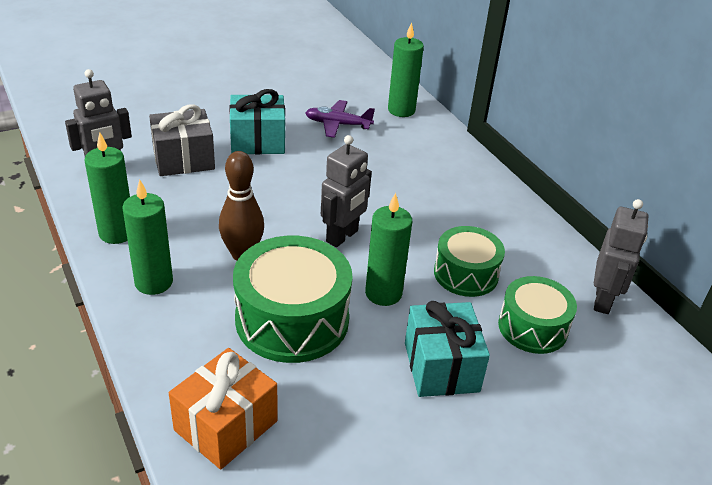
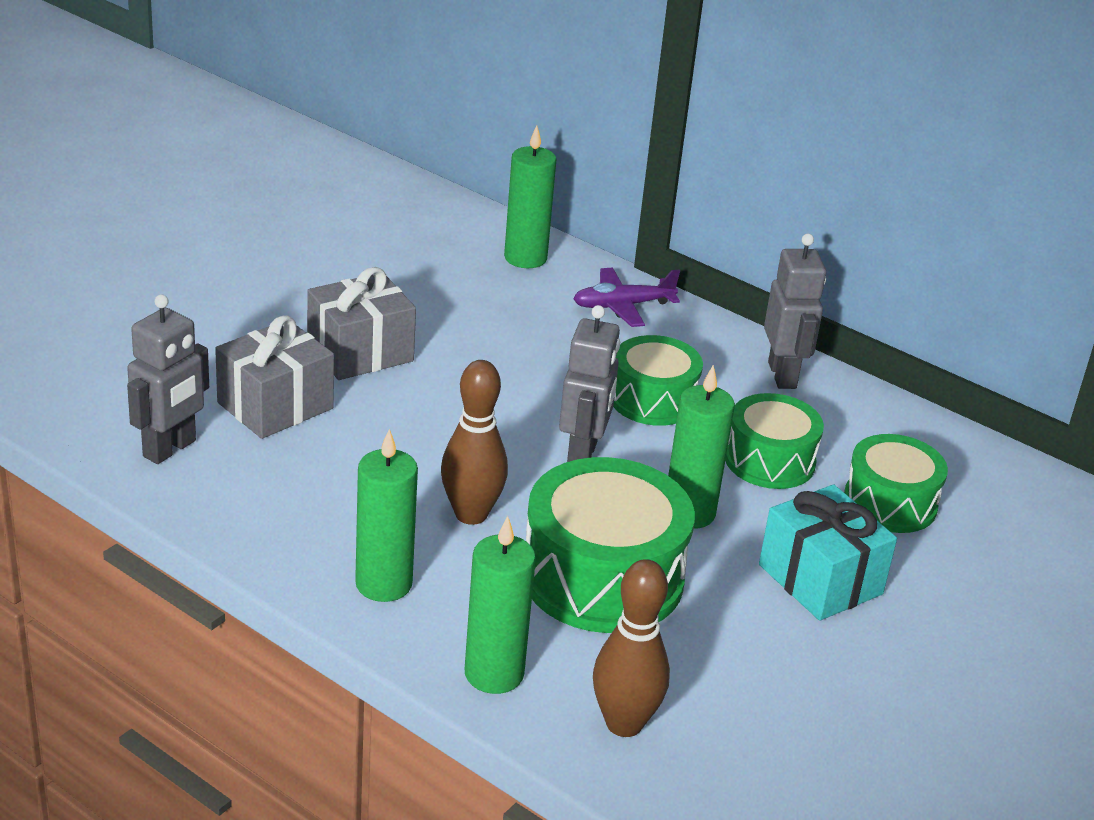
camera: 25 degrees left, 5 degrees down
green candle [84,133,130,244] -> green candle moved to [465,516,536,694]
orange gift [169,348,277,470] -> brown bowling pin [593,559,670,737]
turquoise gift [229,89,285,154] -> grey gift [307,267,416,380]
purple plane [305,100,375,138] -> purple plane moved to [573,268,680,327]
grey robot [594,199,648,314] -> grey robot moved to [764,234,826,389]
none -> green drum [613,335,703,426]

